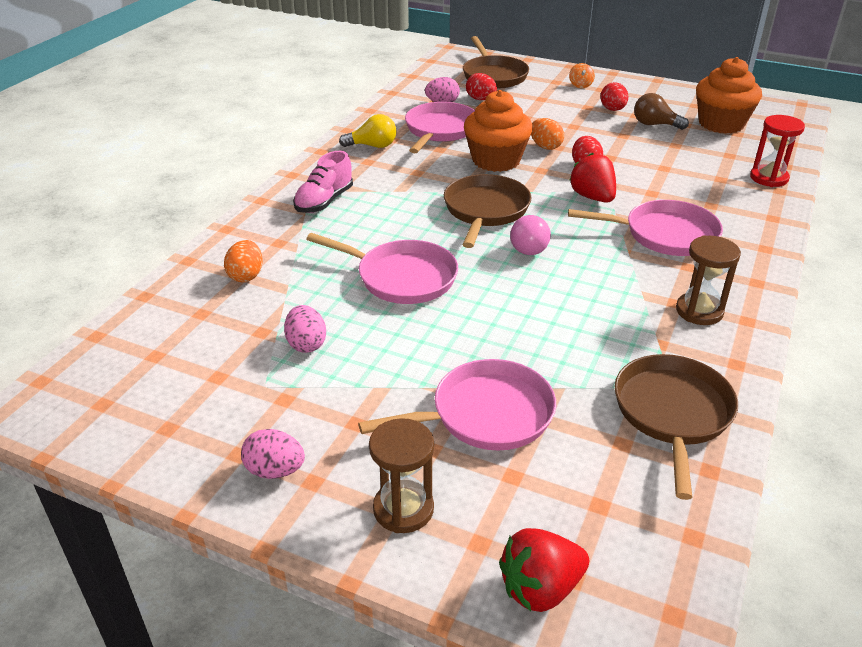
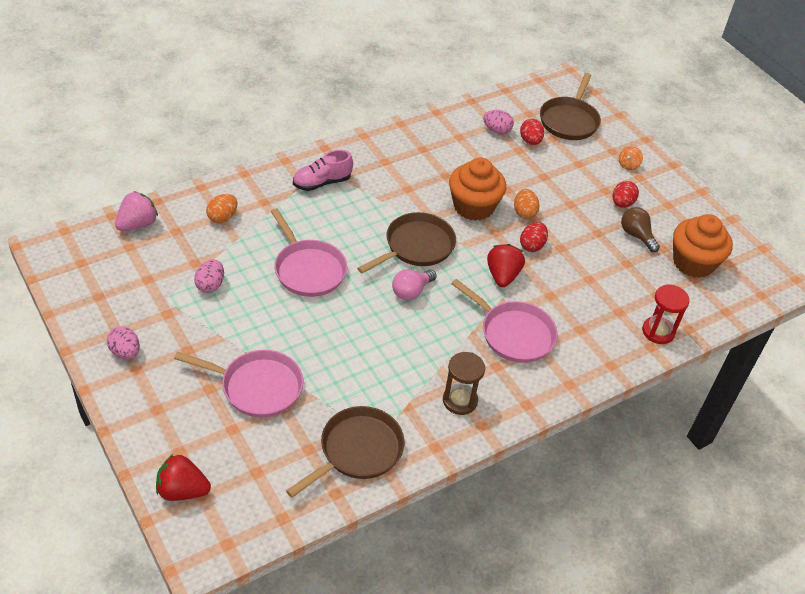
camera: 30 degrees right, 10 degrees up
yellow light bulb [339,114,397,148] -> none
brown hourglass [369,418,434,533] -> none
pink pan [405,102,475,153] -> none
none -> pink strawberry [115,191,158,231]

